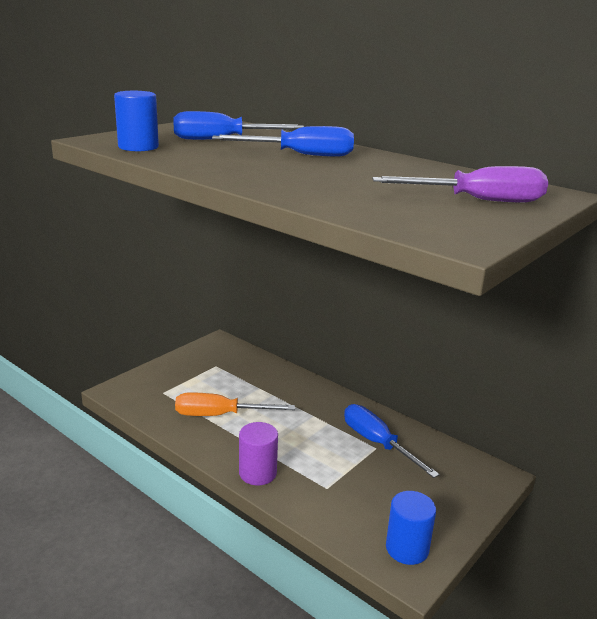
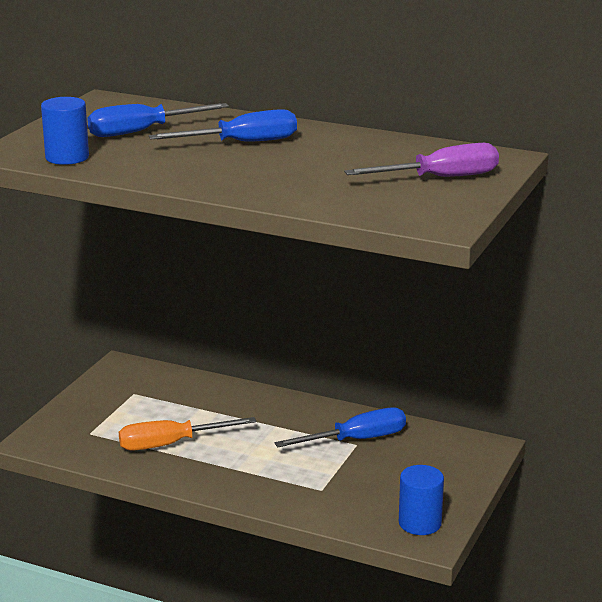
camera: 15 degrees left, 0 degrees up
purple cylinder [239,422,278,485] -> none
blue screwdriver [344,404,440,478] -> blue screwdriver turned 120 degrees clockwise [274,407,406,448]

